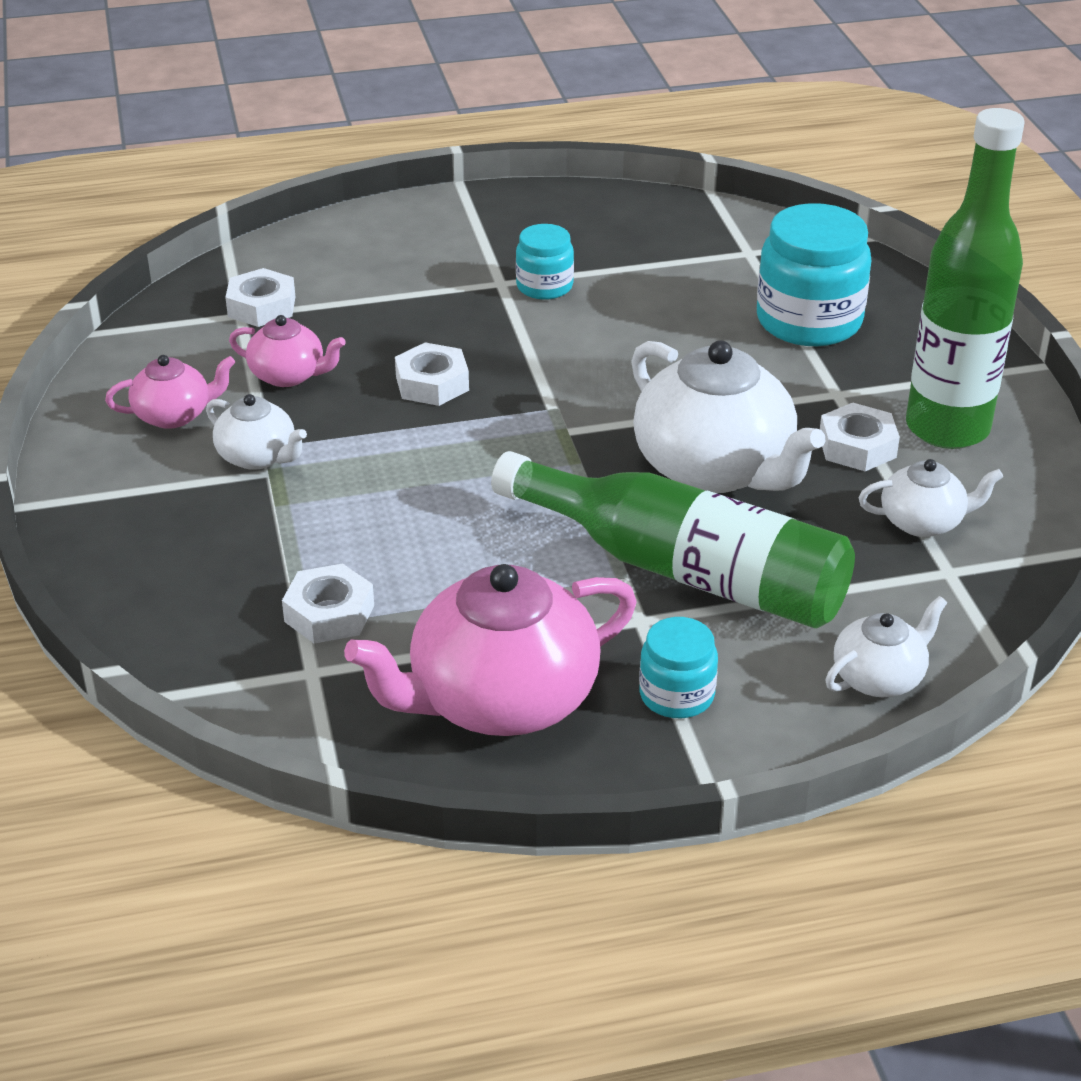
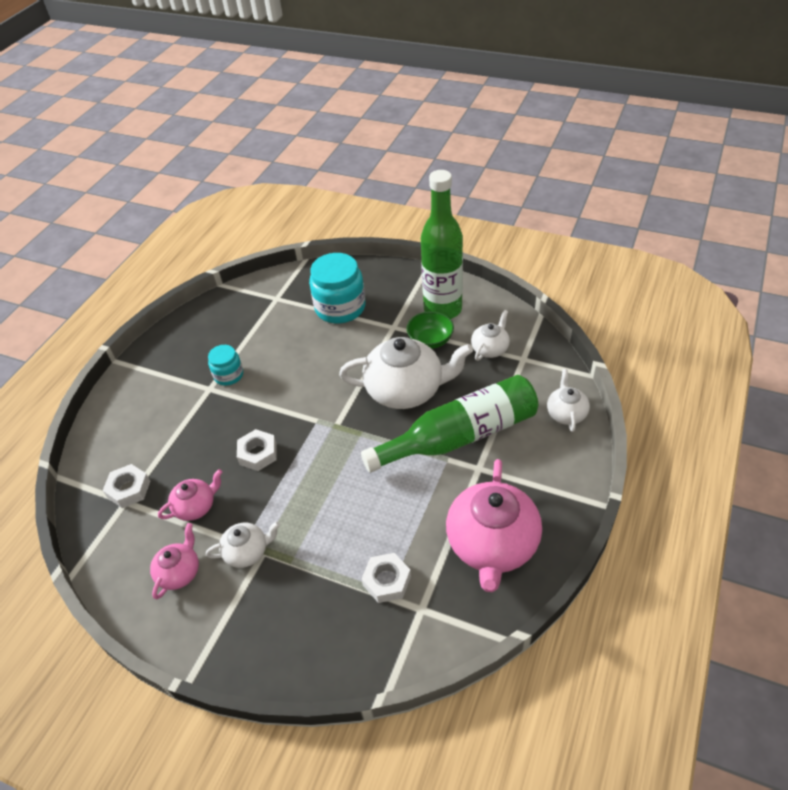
camera: 50 degrees left, 10 degrees up
turquoise jar [639,617,718,718] -> none
white nut [820,403,900,471] -> green bowl [407,311,454,349]

